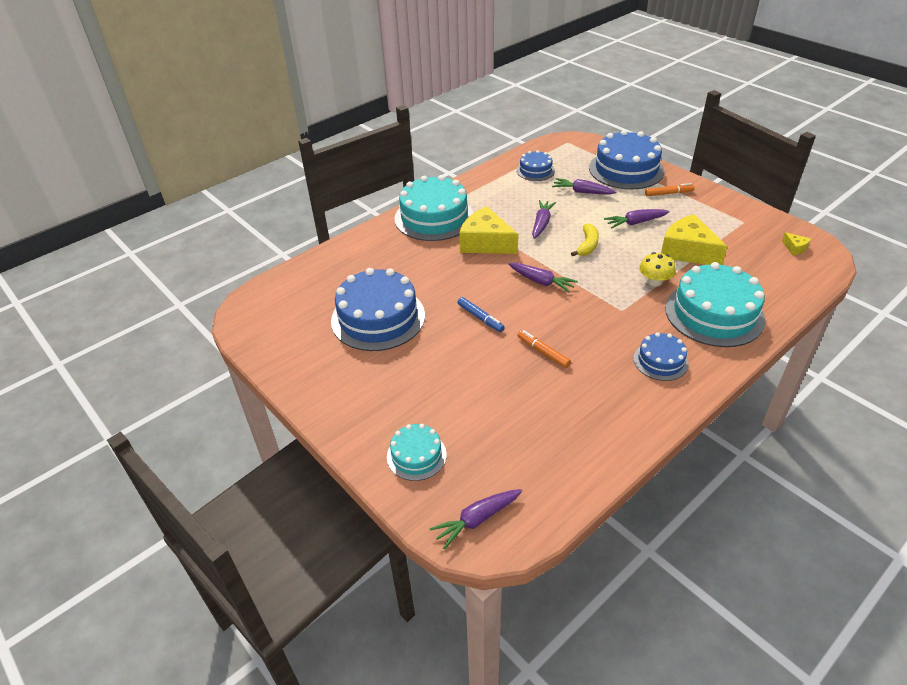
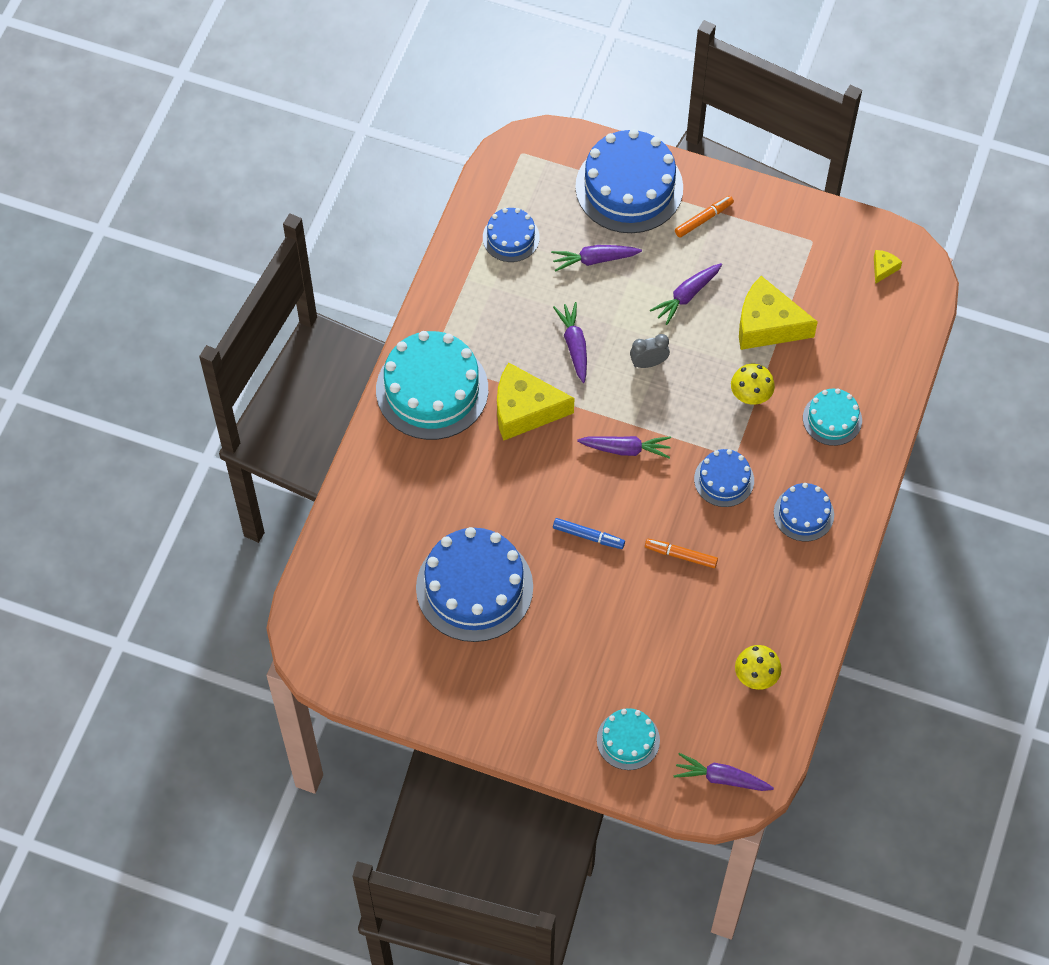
camera: 30 degrees left, 20 degrees up
purple carrot [429,489,522,550] -> purple carrot turned 75 degrees clockwise [674,753,774,791]
yellow banana [571,223,599,256] -> grey clock [630,334,670,368]
turquoise cake [665,262,765,347] -> turquoise cake [803,388,862,446], size x0.52
yellow cheese [782,232,811,255] -> yellow cheese turned 90 degrees counterclockwise [874,250,902,284]
none -> blue cake [694,449,754,507]
none -> yellow mushroom [735,645,782,690]

